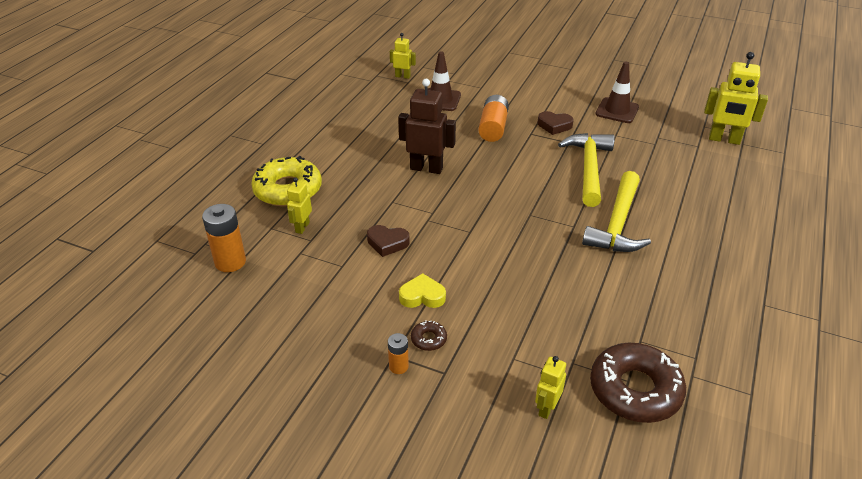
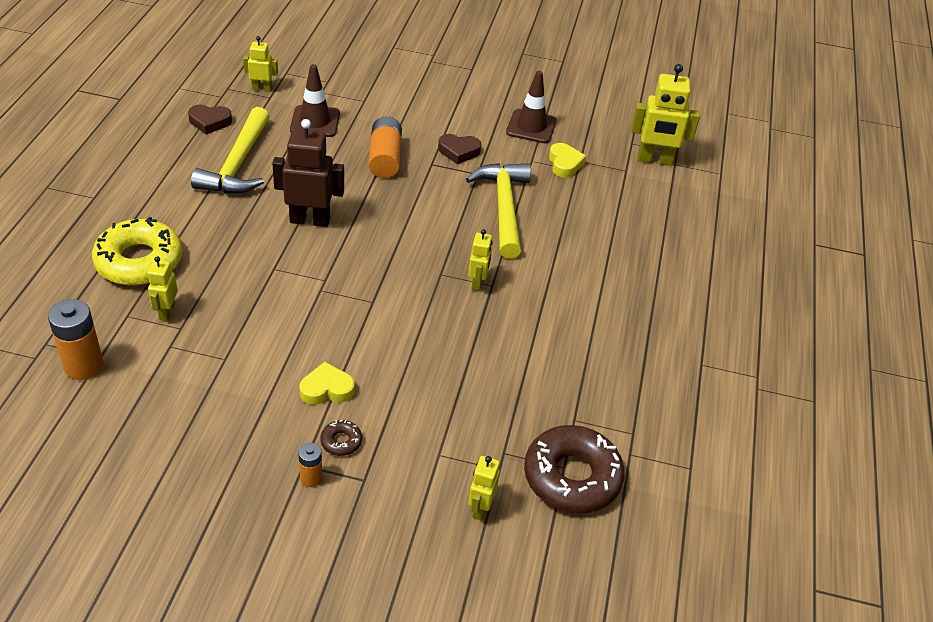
camera: 15 degrees left, 5 degrees up
brown heart [367,225,410,257] -> brown heart moved to [188,105,232,134]
yellow hammer [582,171,651,252] -> yellow hammer moved to [191,107,270,193]
none -> yellow robot [468,229,492,291]
none -> yellow heart [549,143,586,178]

